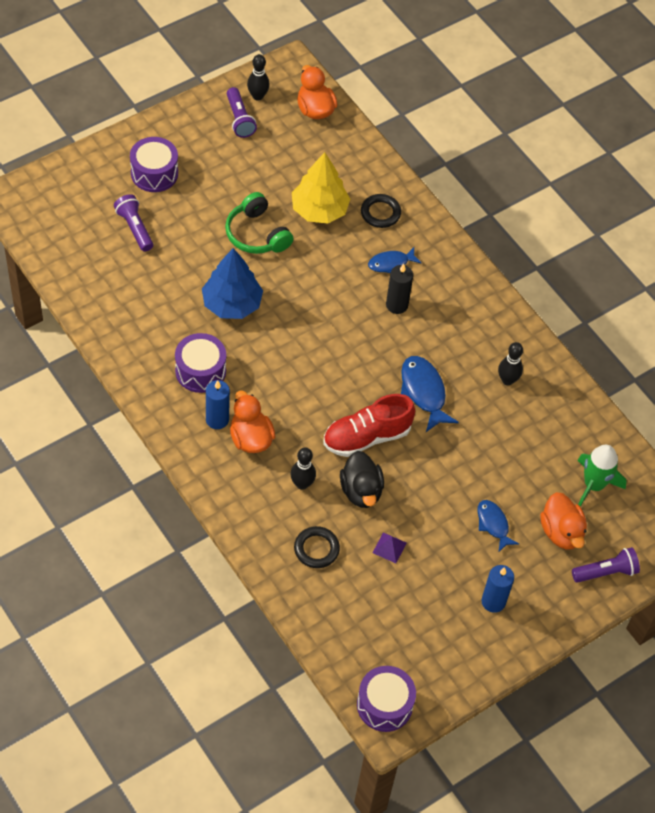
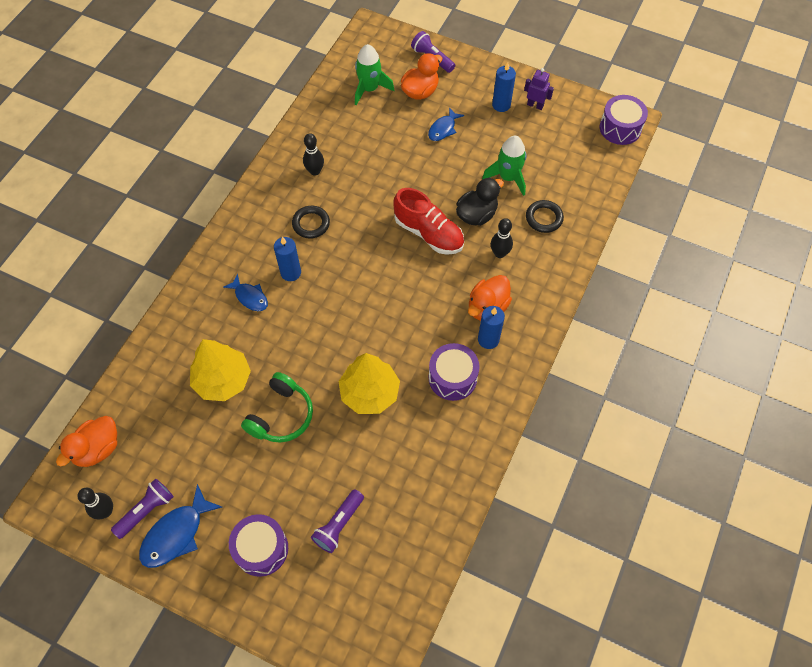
camera: 115 degrees left, 5 degrees up
blue tree [202,248,263,319] -> yellow tree [338,353,400,414]
black ring [361,194,401,228] -> black ring moved to [292,206,330,239]
purple pyramid [373,532,406,563] -> green rocket [482,136,527,196]
black candle [386,264,413,314] -> blue candle [274,237,301,281]
blue fish [401,356,459,432] -> blue fish moved to [139,484,222,568]
none -> purple robot [524,68,554,110]

